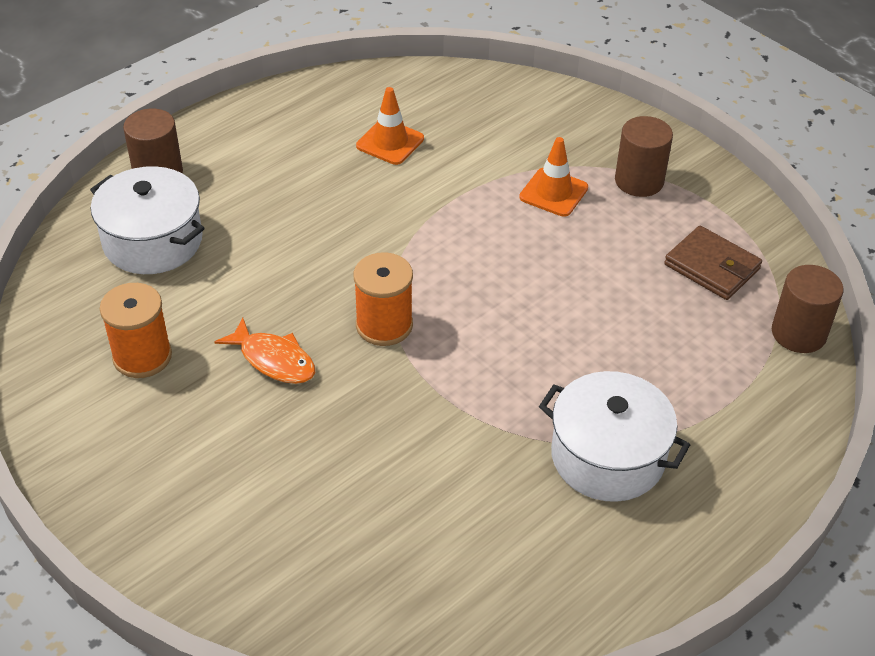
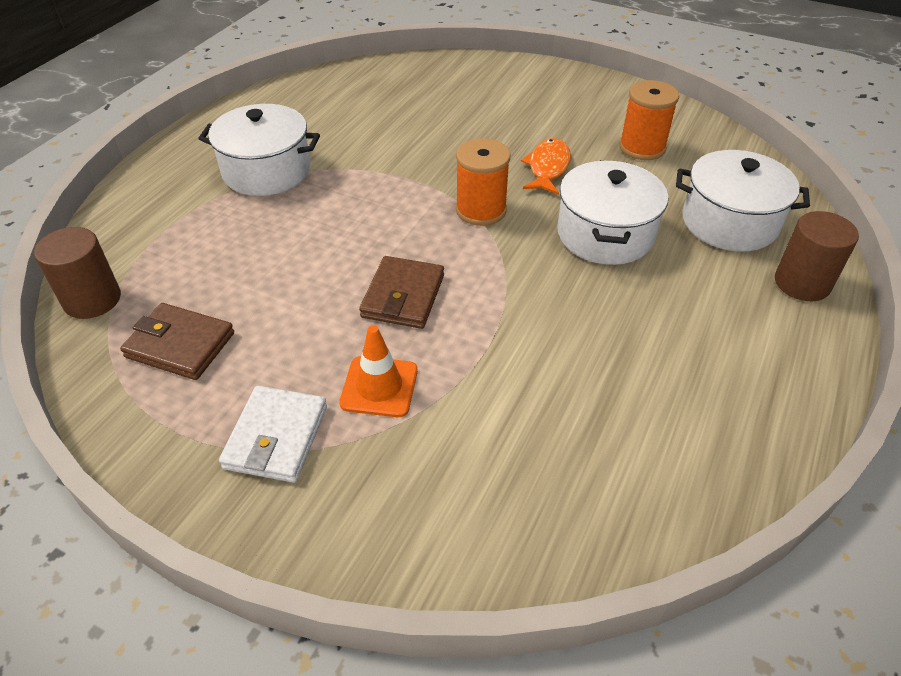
camera: 160 degrees right, 0 degrees up
orange fish [214,317,315,384] -> orange fish turned 90 degrees clockwise [521,138,571,195]
orange traffic cone [356,87,424,165] -> none
brown cylinder [615,116,673,197] -> white wallet [219,386,327,483]
none -> brown wallet [359,256,444,329]
none -> white pot [557,160,668,265]

